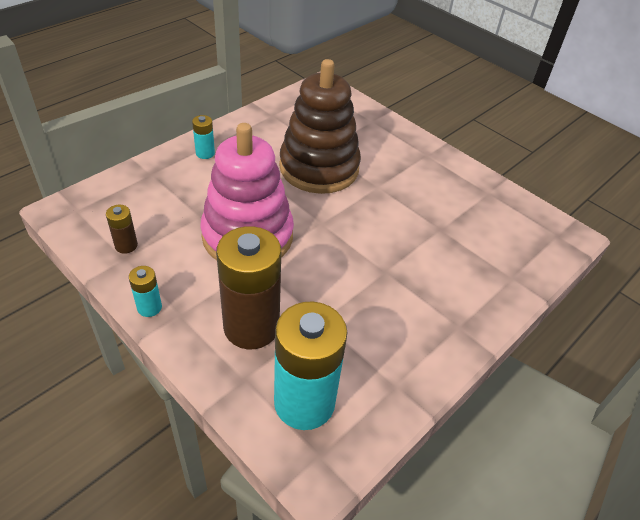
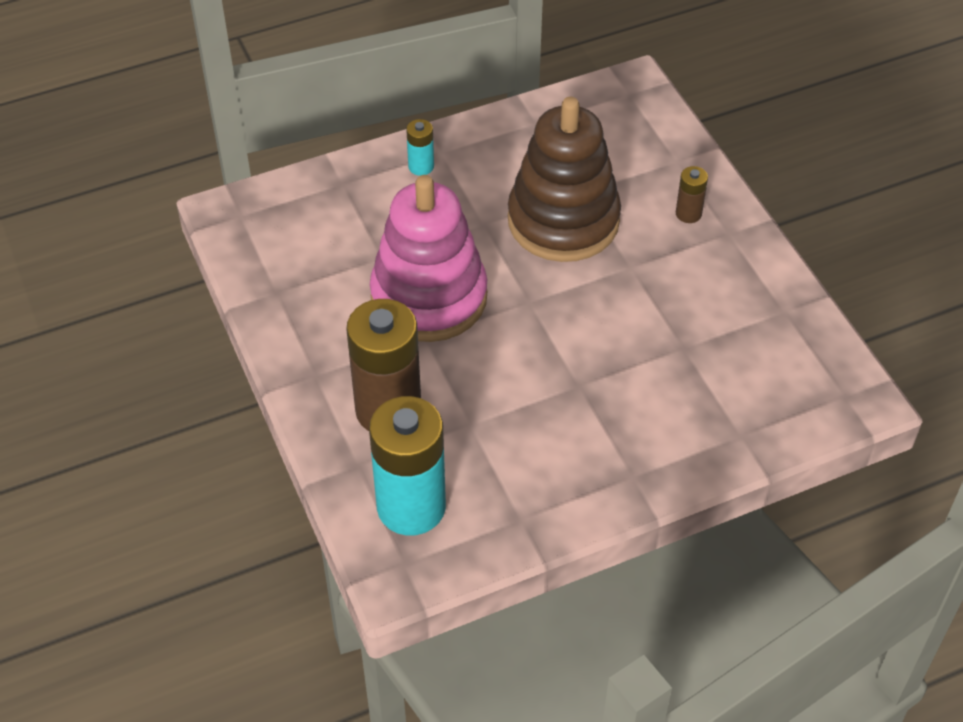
camera: 25 degrees right, 5 degrees up
brown battery [106,205,138,254] -> brown battery moved to [676,166,708,223]
turquoise battery [129,266,162,317] -> none

